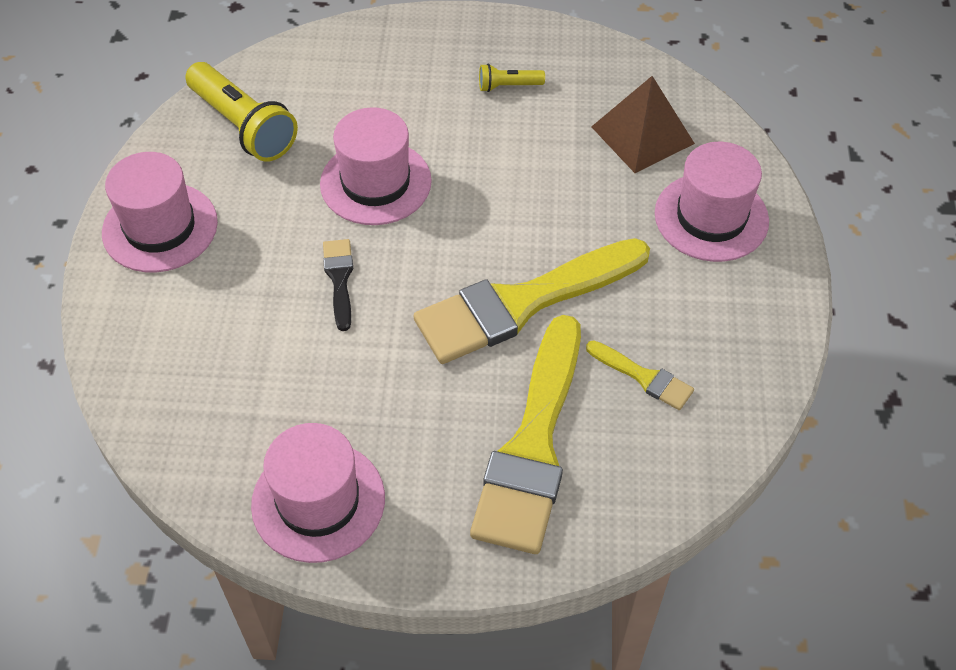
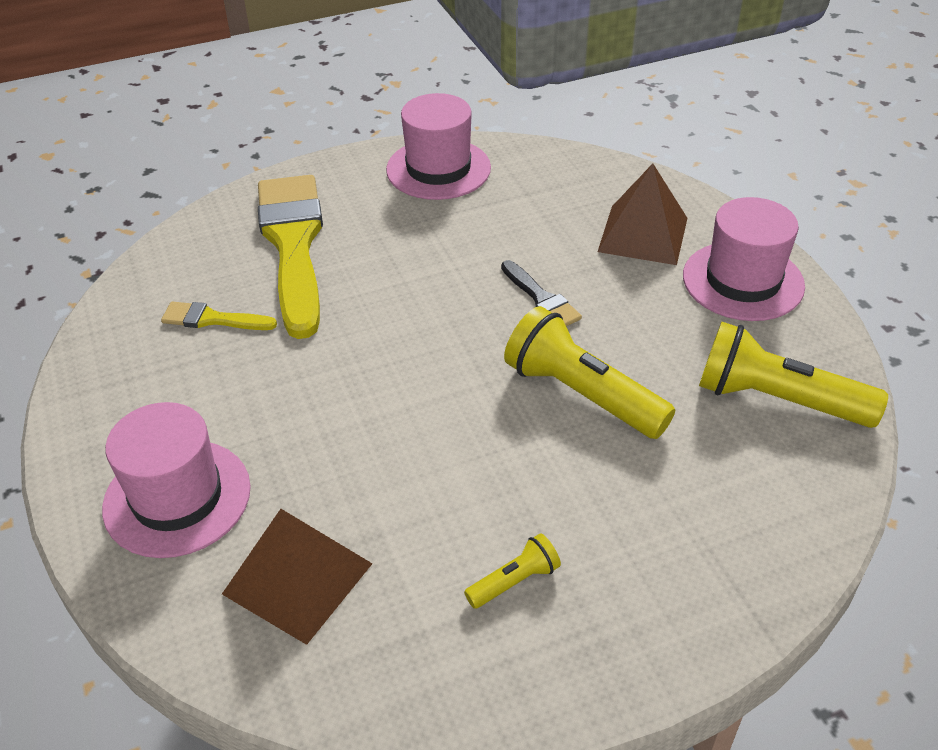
camera: 155 degrees right, 10 degrees down
pink hat [320,107,432,225] -> yellow flashlight [504,306,675,439]
yellow brush [414,238,650,364] -> none
none -> brown pyramid [598,164,688,265]

